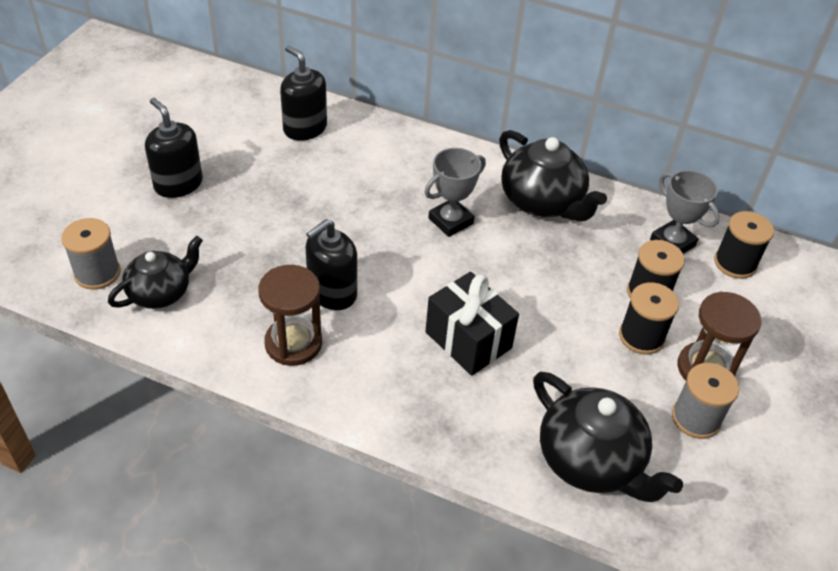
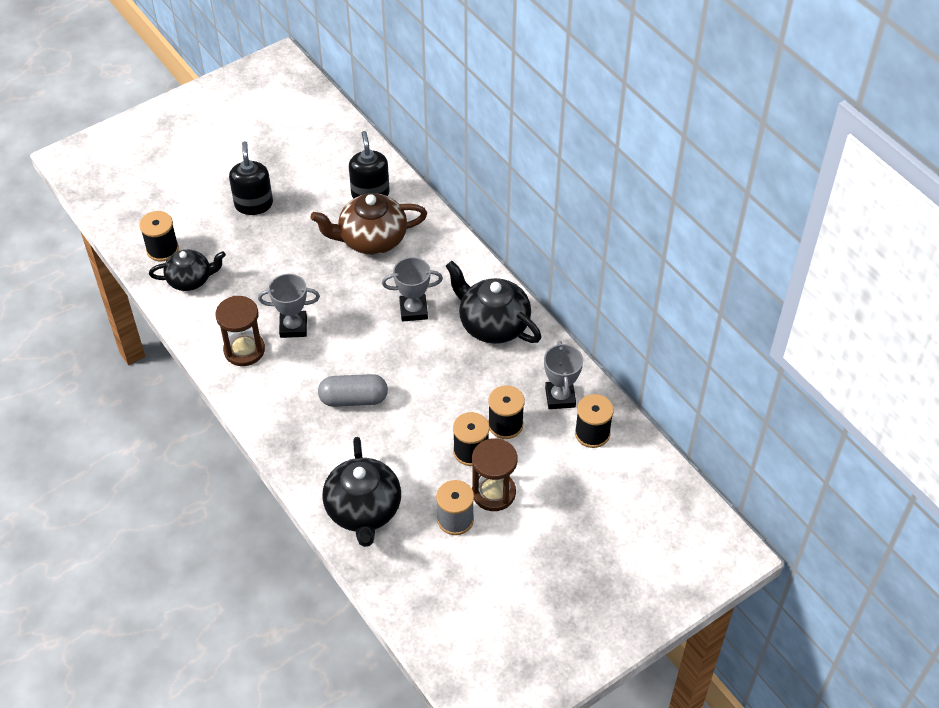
camera: 35 degrees right, 5 degrees up
grey spool [61,218,121,290] -> black spool [139,211,179,261]
black soap dispenser [306,219,357,310] -> grey trophy [258,274,320,338]
black gift [425,272,519,376] -> grey capsule [318,374,388,407]
black teapot [499,130,607,222] -> black teapot turned 135 degrees clockwise [446,261,542,344]
none -> brown teapot [310,193,427,255]

